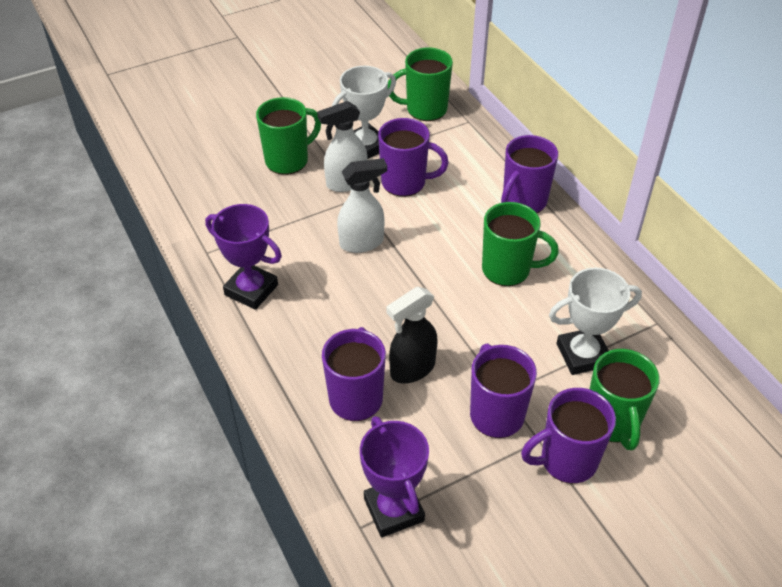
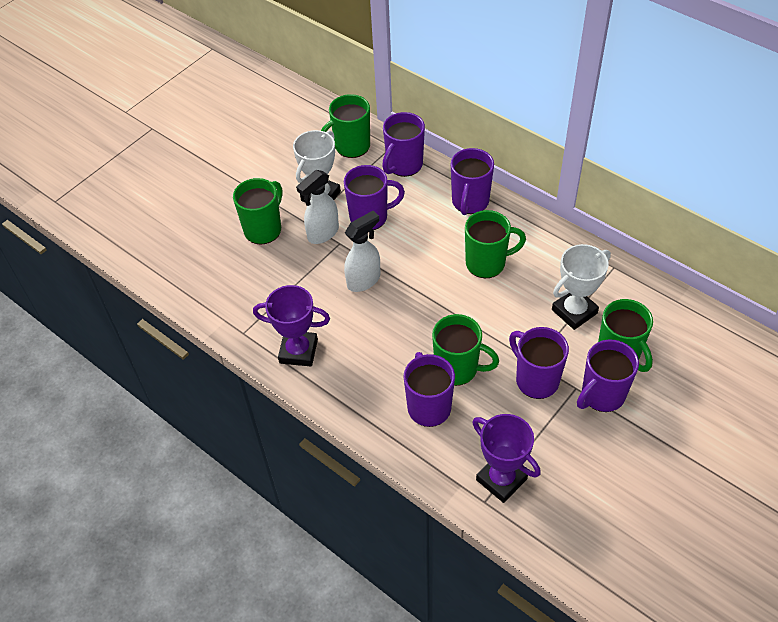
camera: 20 degrees left, 5 degrees up
black spray bottle [386,287,438,384] -> green mug [432,314,499,386]
none -> purple mug [382,112,425,177]

